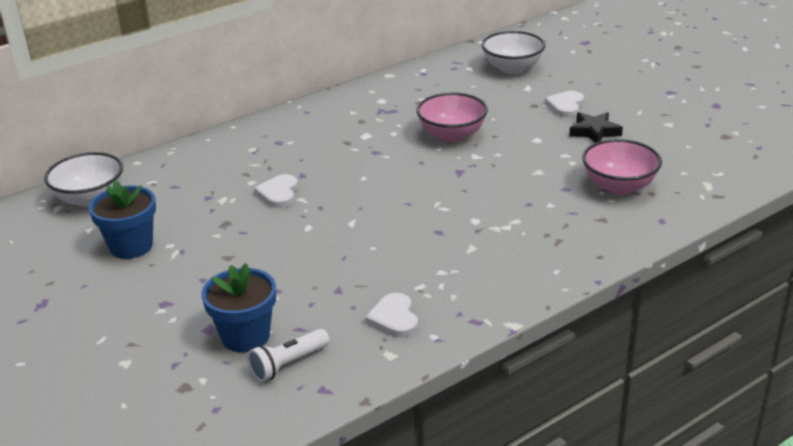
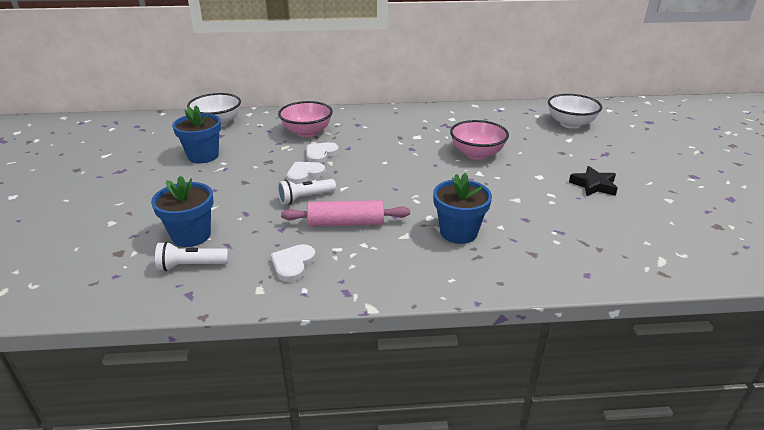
camera: 30 degrees right, 0 degrees up
white heart [545,91,584,117] -> white heart moved to [287,162,325,184]
pink bowl [582,139,662,195] -> pink bowl moved to [278,101,333,137]
none -> white flashlight [278,179,336,205]
none -> pink rolling pin [281,200,410,227]
none -> blue flower pot [433,173,492,244]

